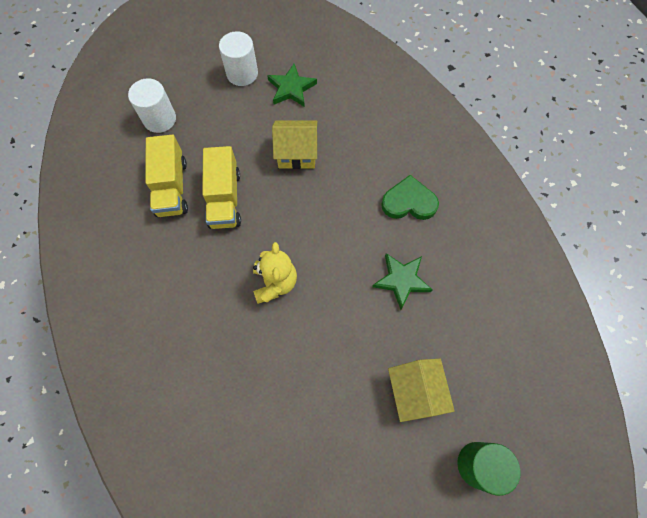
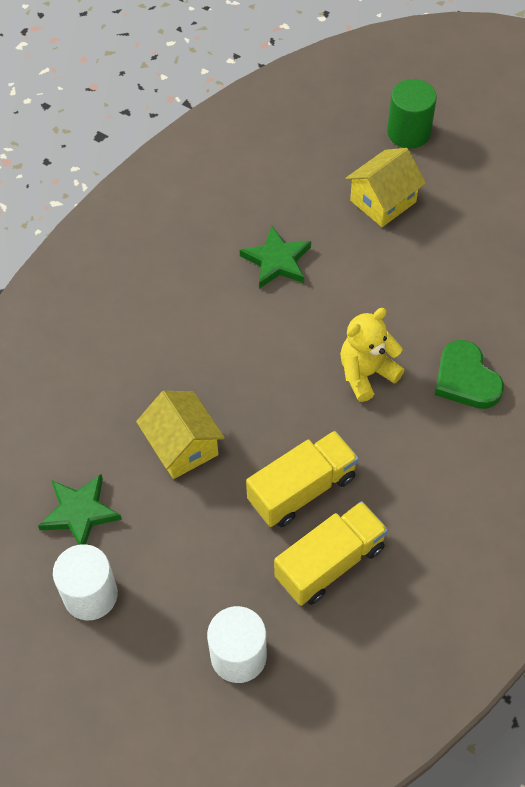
camera: 120 degrees left, 10 degrees down
green heart [381,175,439,220] -> green heart moved to [435,340,504,409]

